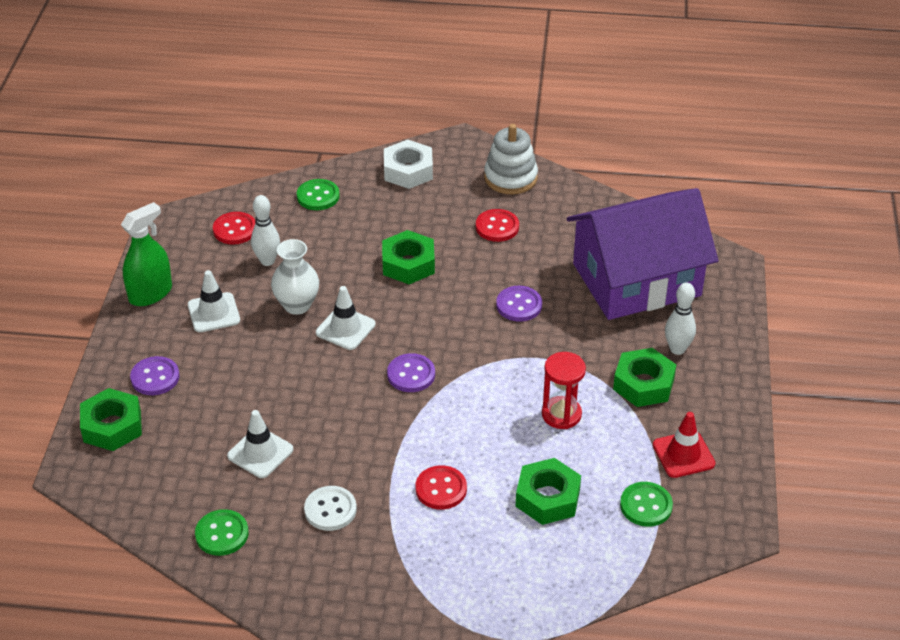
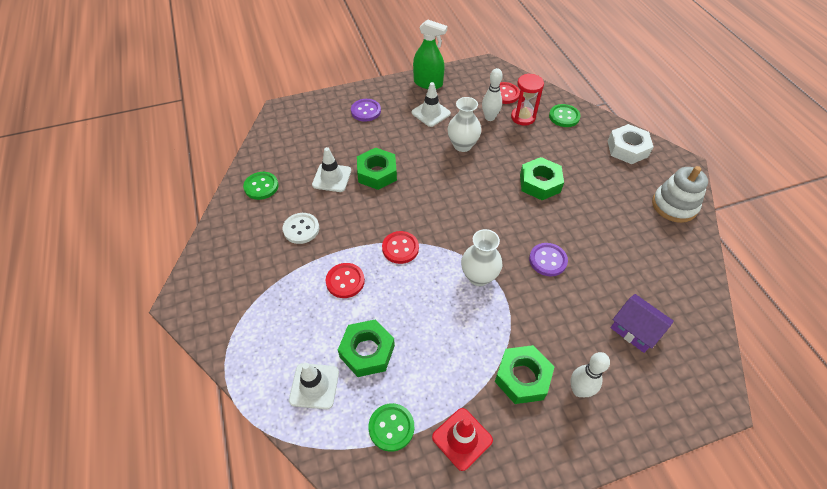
camera: 65 degrees right, 10 degrees up
green nut [80,388,142,451] -> green nut moved to [357,148,397,190]
white traffic cone [316,286,376,350] -> white traffic cone moved to [289,363,339,409]
purple button [387,353,435,392] -> none
red button [476,209,519,242] -> red button moved to [382,231,419,264]
red hourglass [542,352,586,429] -> red hourglass moved to [511,73,544,126]
purple house [567,188,719,320] -> purple house [611,294,674,353], size x0.42
none -> white vase [461,229,502,286]

